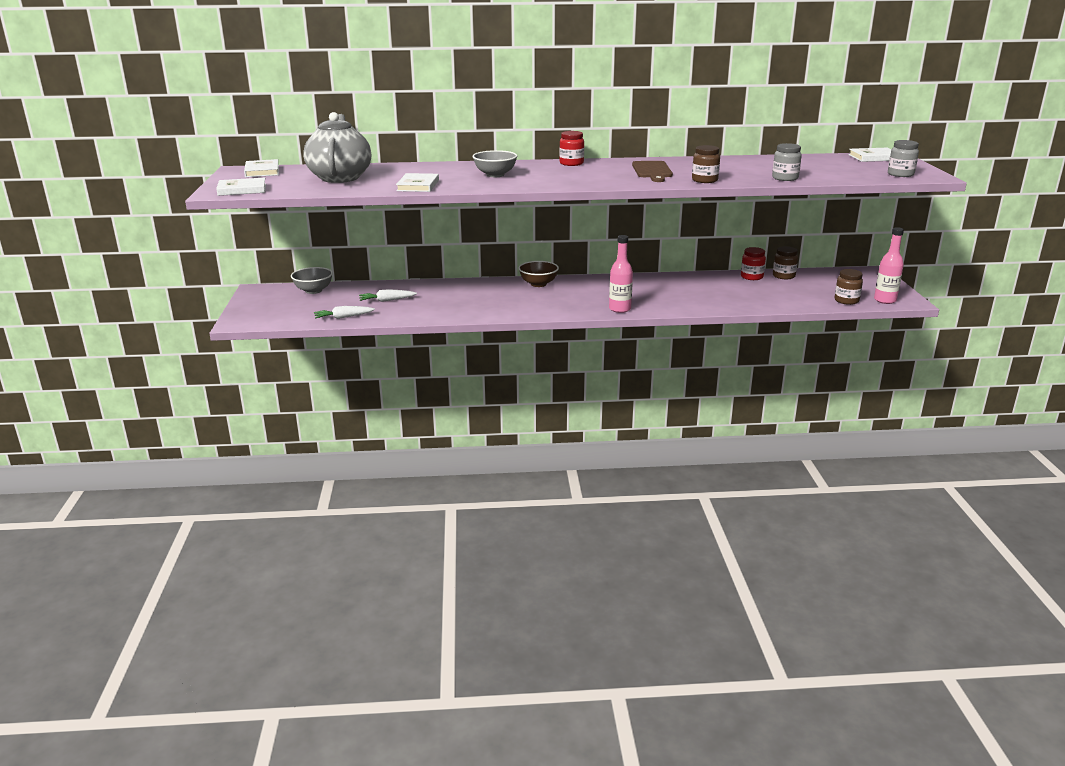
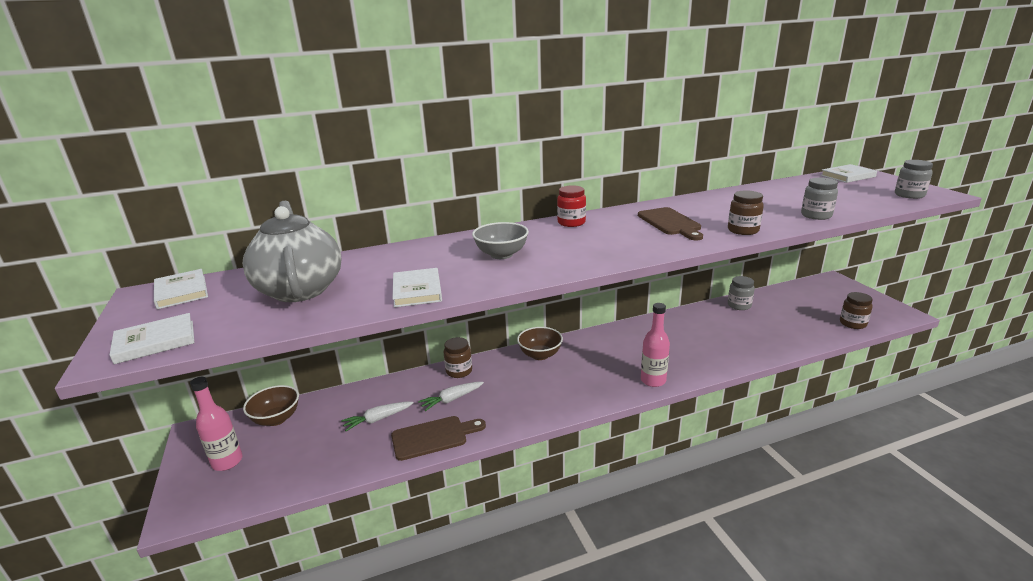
camera: 15 degrees left, 0 degrees up
grey bowl [291,267,333,294] -> brown bowl [243,385,299,426]
white carrot [314,306,375,319] -> white carrot moved to [418,382,484,411]
red jar [741,247,766,280] -> grey jar [728,276,755,310]
brown jar [773,246,798,279] -> brown jar moved to [444,337,472,378]
pink bottle [874,227,904,304] -> pink bottle moved to [190,377,243,471]
none -> brown cutting board [391,416,486,461]

